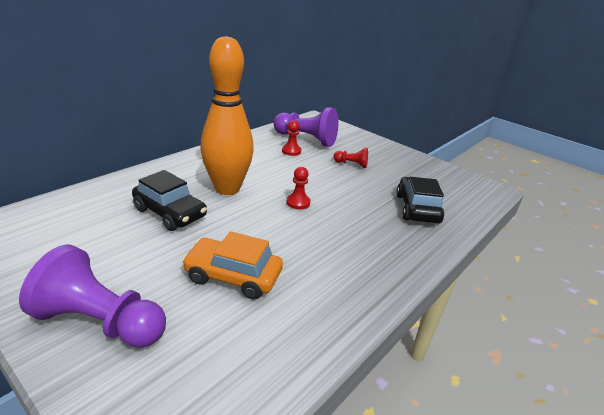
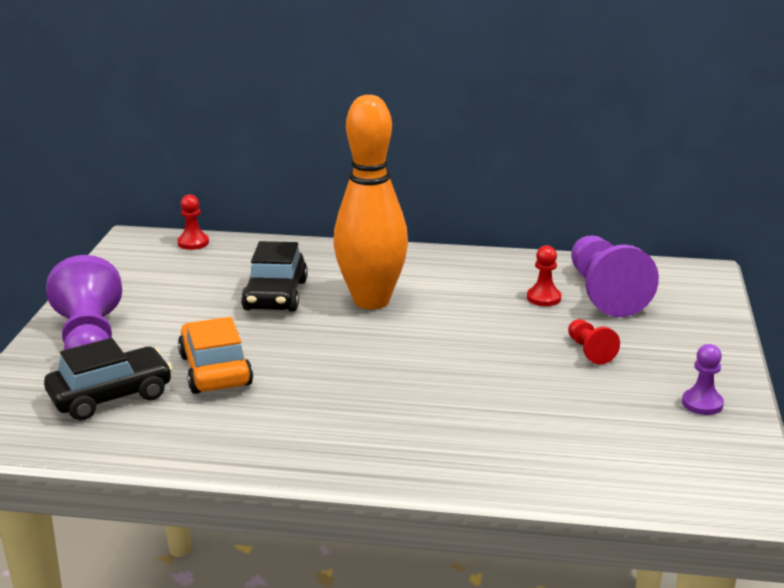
camera: 60 degrees right, 5 degrees down
red pawn [286,167,311,209] -> red pawn moved to [177,194,209,250]
black car [396,177,444,224] -> black car moved to [44,338,172,421]
none -> purple pawn [682,344,724,415]

